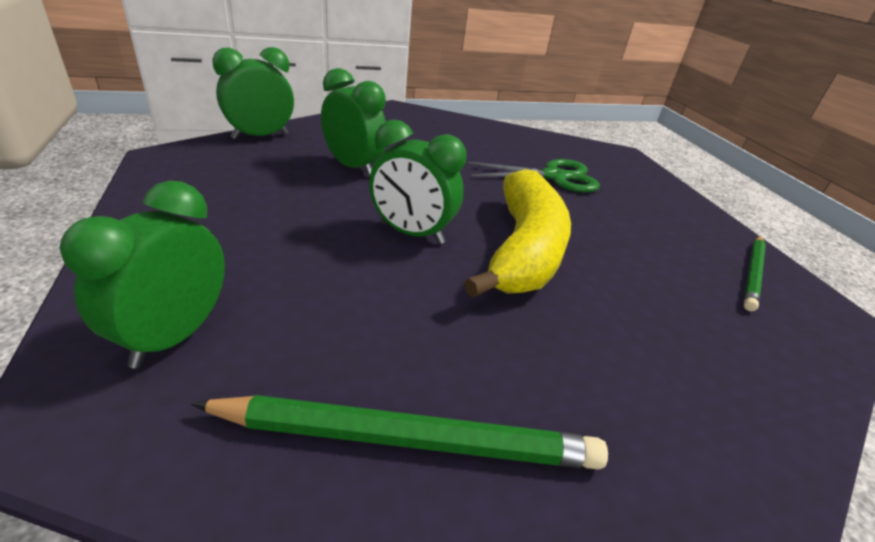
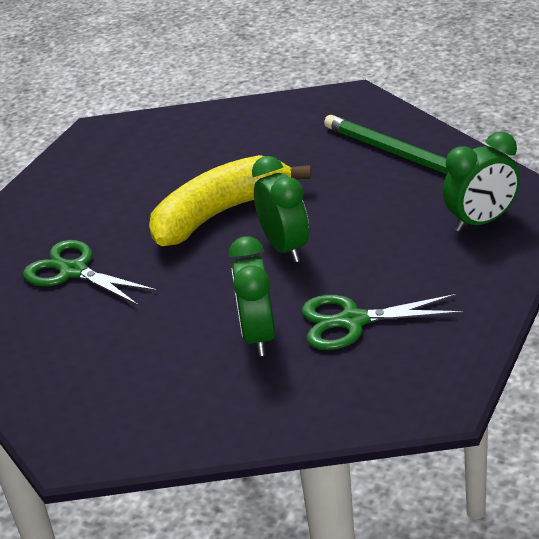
camera: 130 degrees left, 0 degrees up
green clock [212,47,294,139] -> none
green pencil [744,236,766,312] -> none
none -> green scissors [302,294,464,350]

